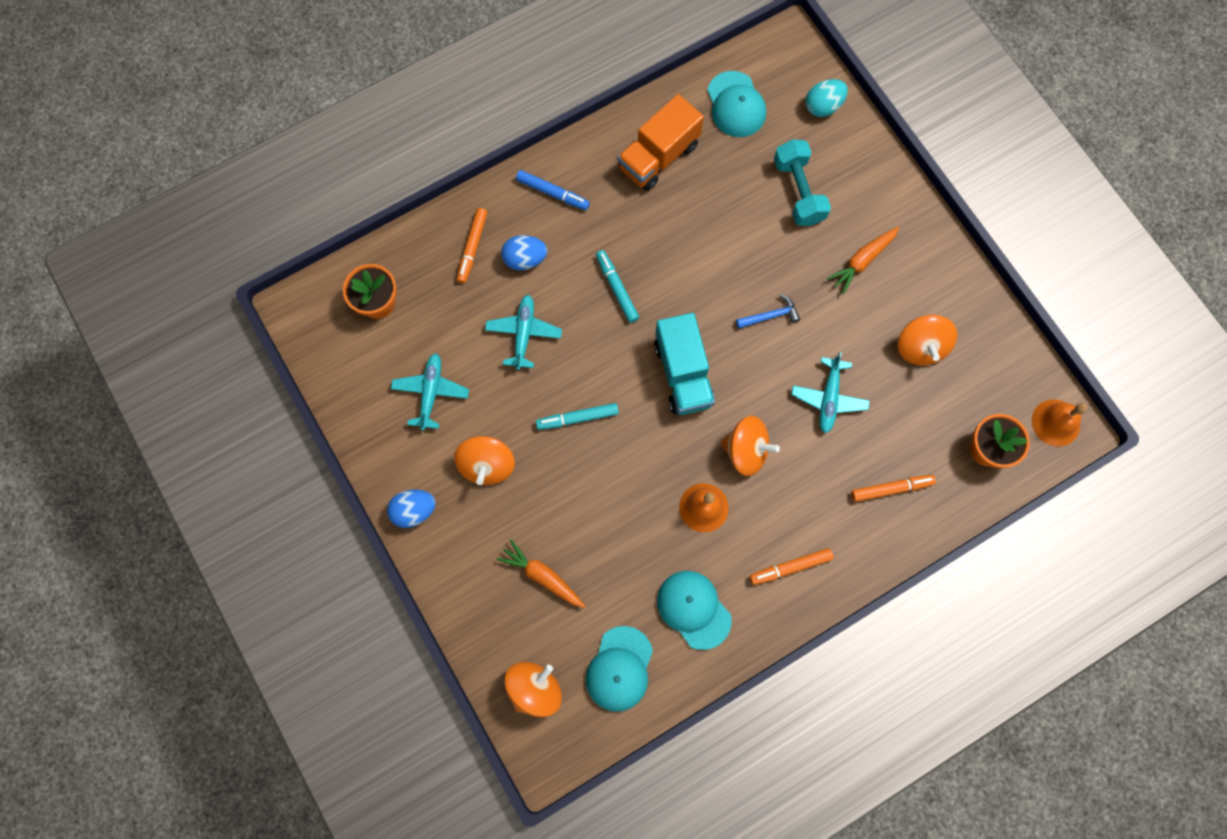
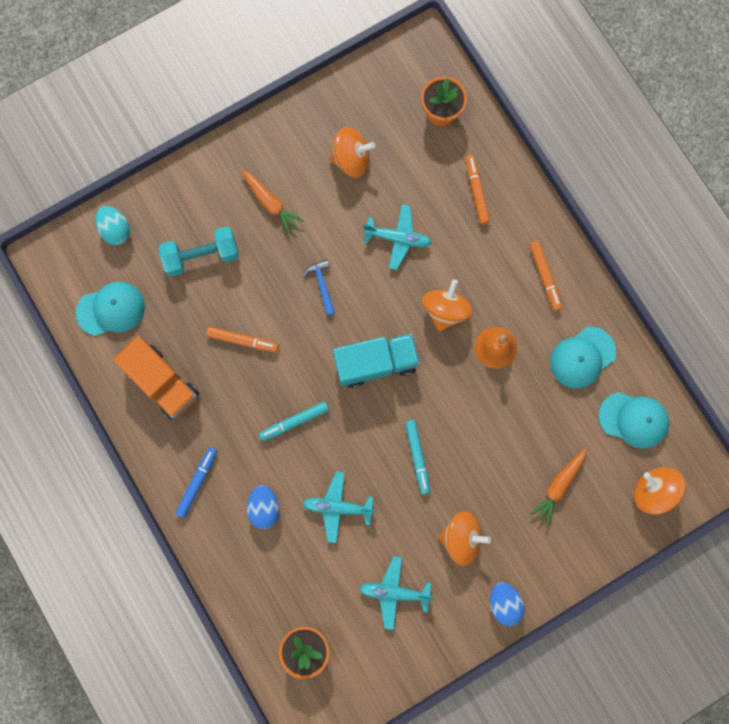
camera: 90 degrees left, 5 degrees up
orange marker [457,208,487,284] -> orange marker moved to [206,327,279,352]
orange bell [1032,399,1087,446] -> none

